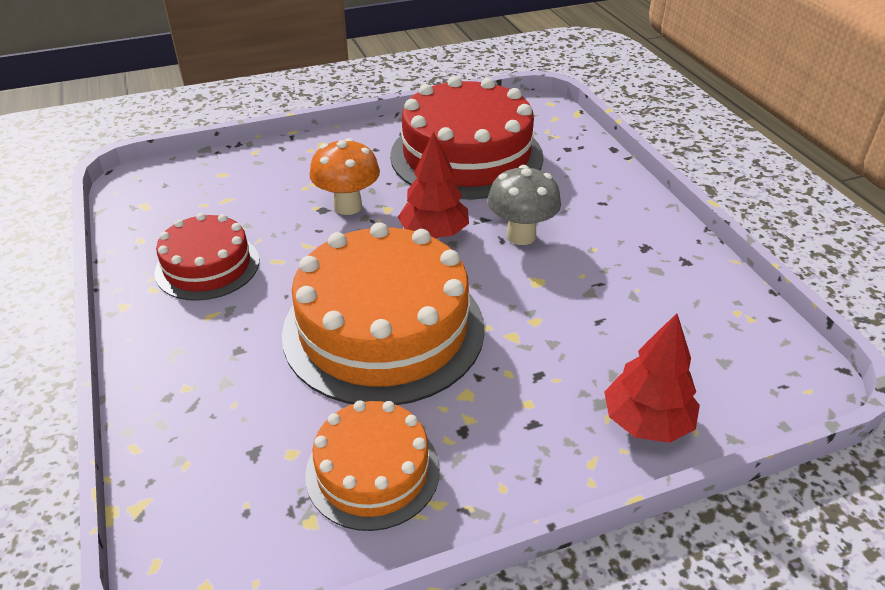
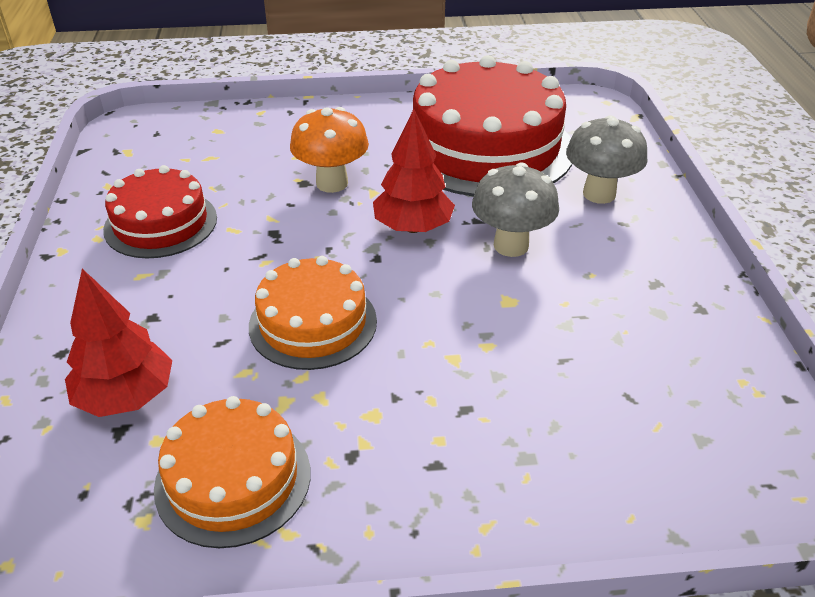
camera: 15 degrees right, 0 degrees up
orange cake [282,222,485,405] -> orange cake [249,256,377,370], size x0.56
red tree [604,313,700,443] -> red tree moved to [65,269,172,417]
none -> grey mushroom [566,115,648,204]

